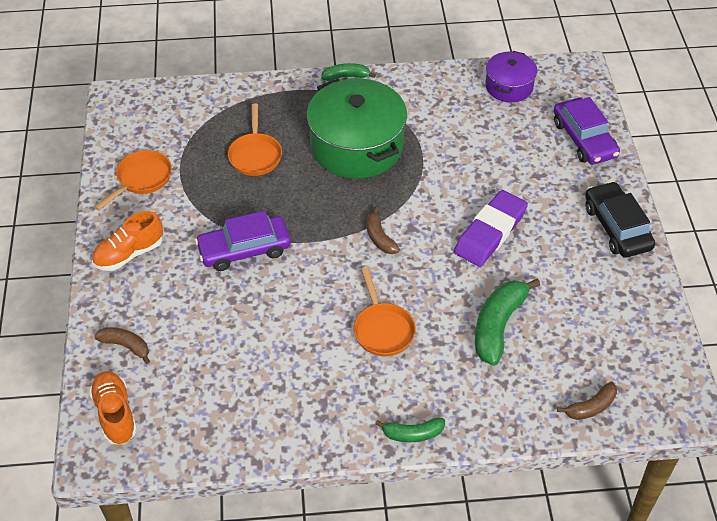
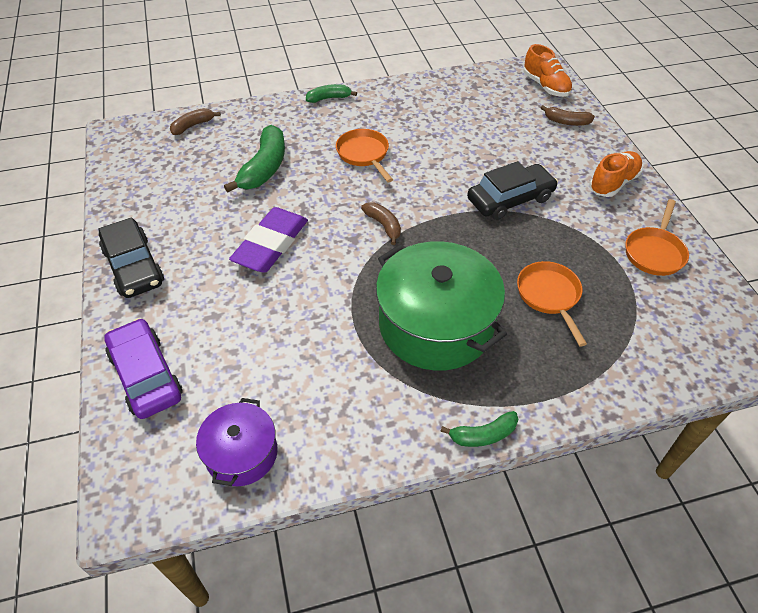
camera: 170 degrees right, 0 degrees up
purple car [195,211,291,271] -> black car [467,161,558,220]

